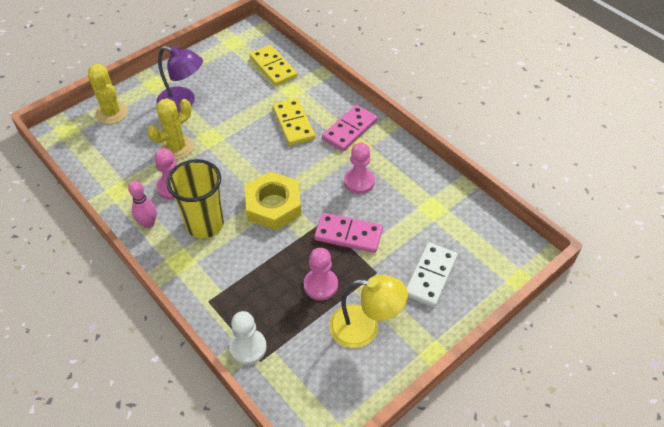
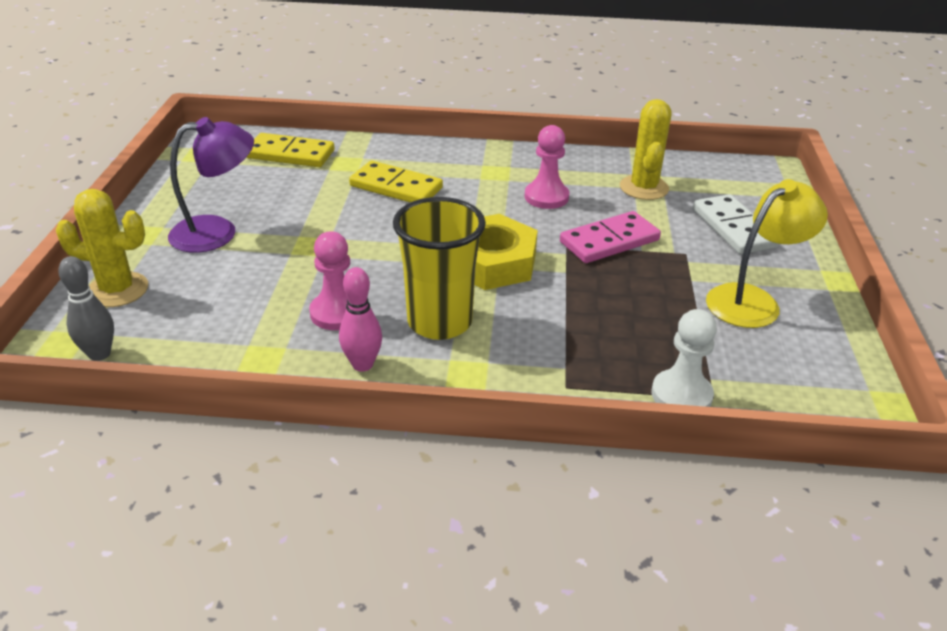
camera: 45 degrees left, 15 degrees down
yellow cactus [147,98,194,160] -> yellow cactus moved to [620,99,672,200]
pink pawn [304,248,338,300] -> none
pink domino [322,105,378,151] -> none
none -> grey bowling pin [58,256,114,361]

